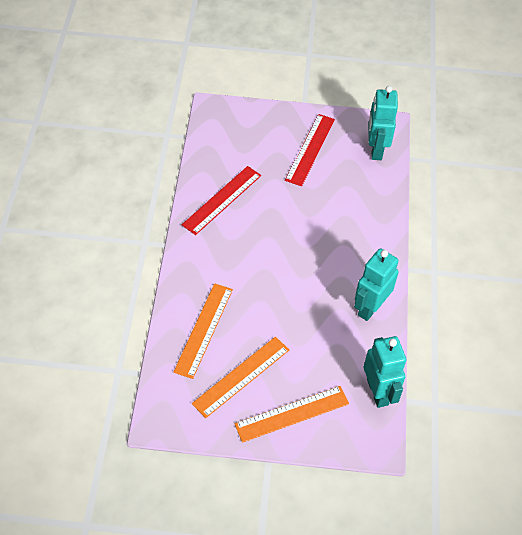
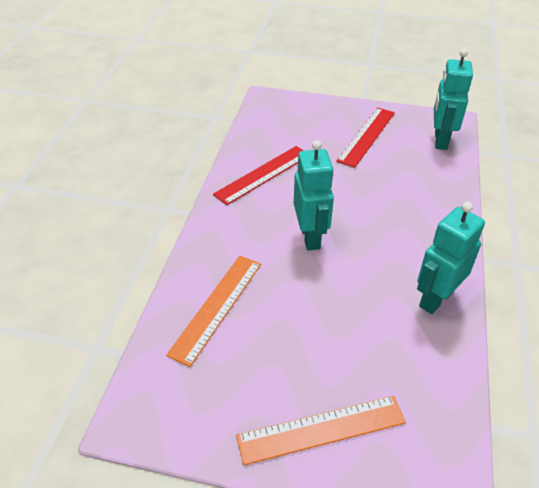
camera: 10 degrees right, 10 degrees down
orange ruler [192,337,289,418] -> none
turquoise robot [364,336,406,408] -> turquoise robot moved to [294,140,334,250]

